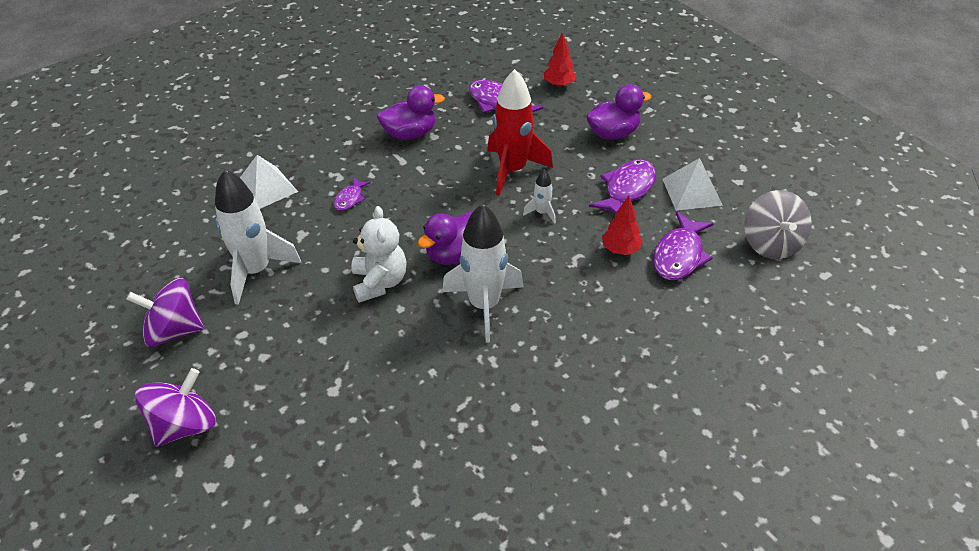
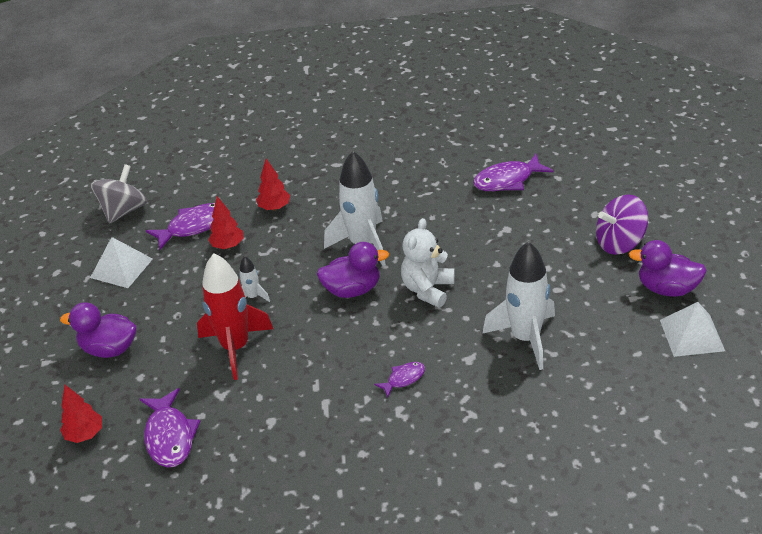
camera: 145 degrees left, 5 degrees down
purple spinning top [126,278,204,347] -> none
white pyramid [240,155,298,209] -> white pyramid moved to [660,302,725,357]
purple duck [377,85,445,140] -> purple duck moved to [629,240,707,297]
purple fish [589,160,656,214] -> purple fish moved to [473,154,553,191]
none -> red tree [256,159,290,211]

